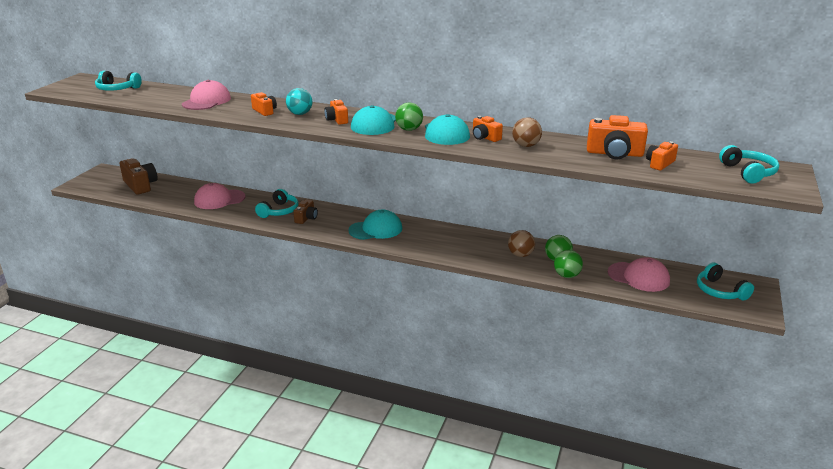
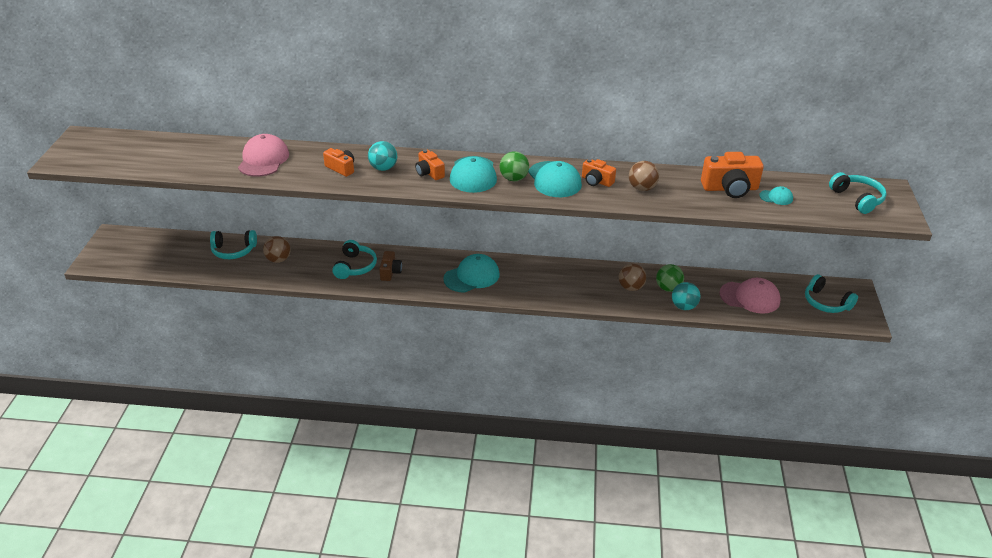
camera: 15 degrees left, 10 degrees up
turquoise headphones [95,71,142,91] -> turquoise headphones moved to [210,230,257,259]
brown camera [120,158,158,195] -> none
pink cap [194,183,245,209] -> brown ball [263,236,291,263]
green ball [554,250,583,278] -> turquoise ball [672,282,701,310]
orange camera [646,141,678,170] -> turquoise cap [759,186,793,205]

